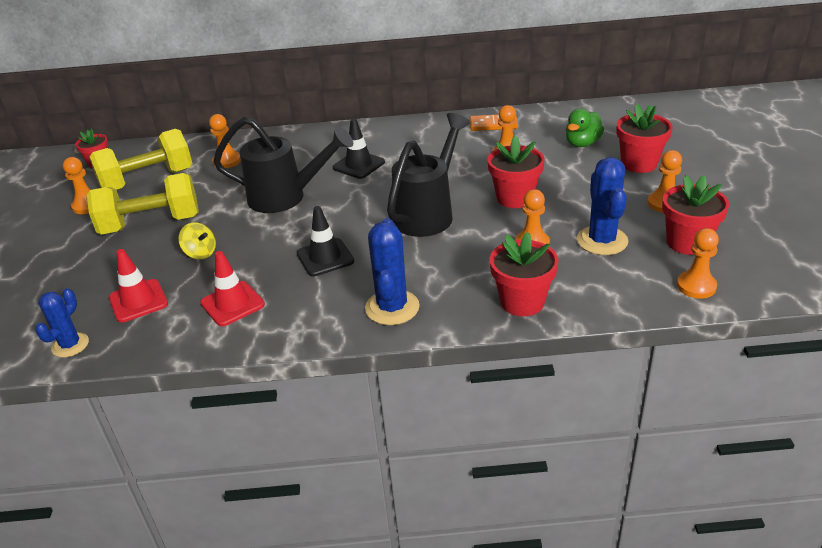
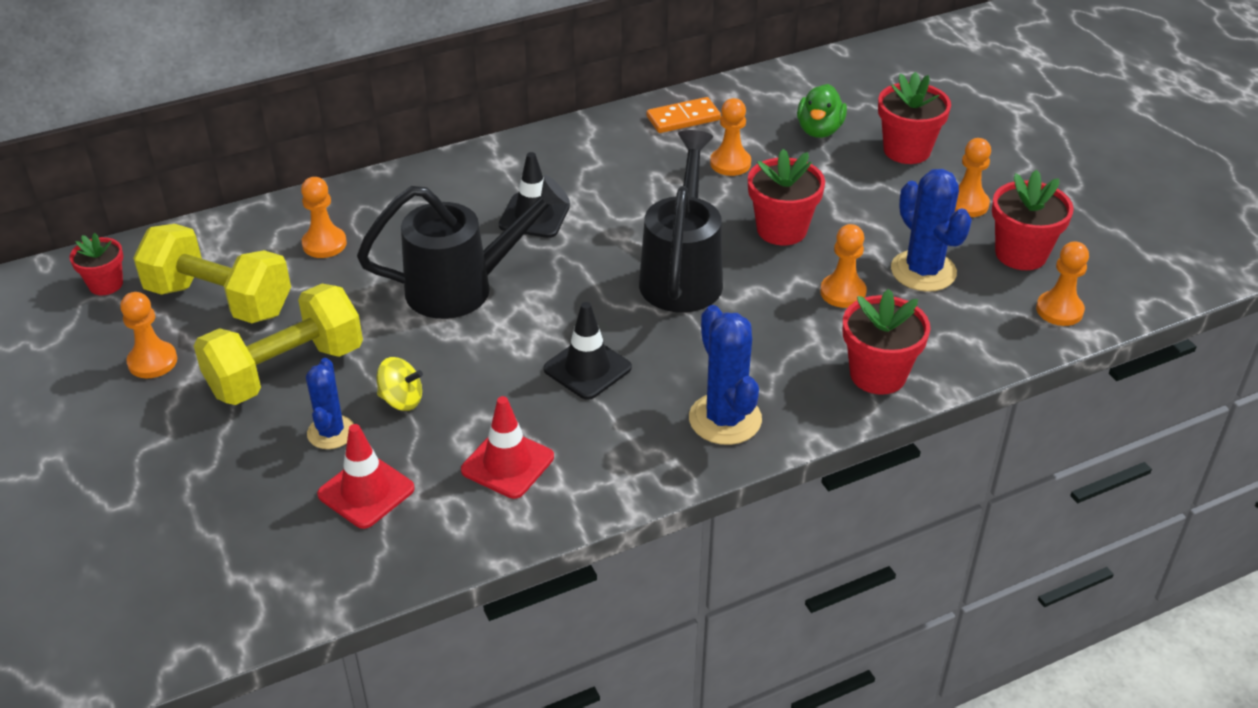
camera: 25 degrees left, 5 degrees up
blue cactus [35,288,89,358] -> blue cactus moved to [306,358,354,449]
yellow dumbbell [89,129,193,190] -> yellow dumbbell turned 75 degrees clockwise [133,224,291,323]

